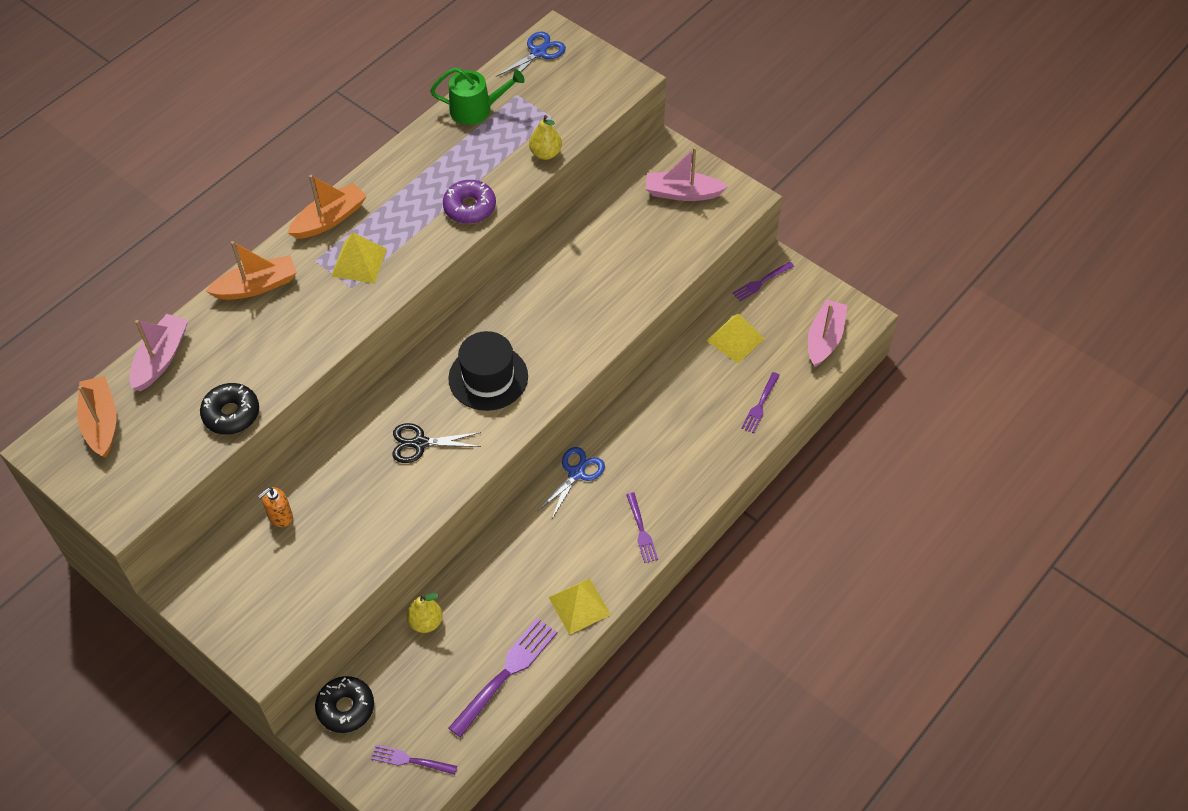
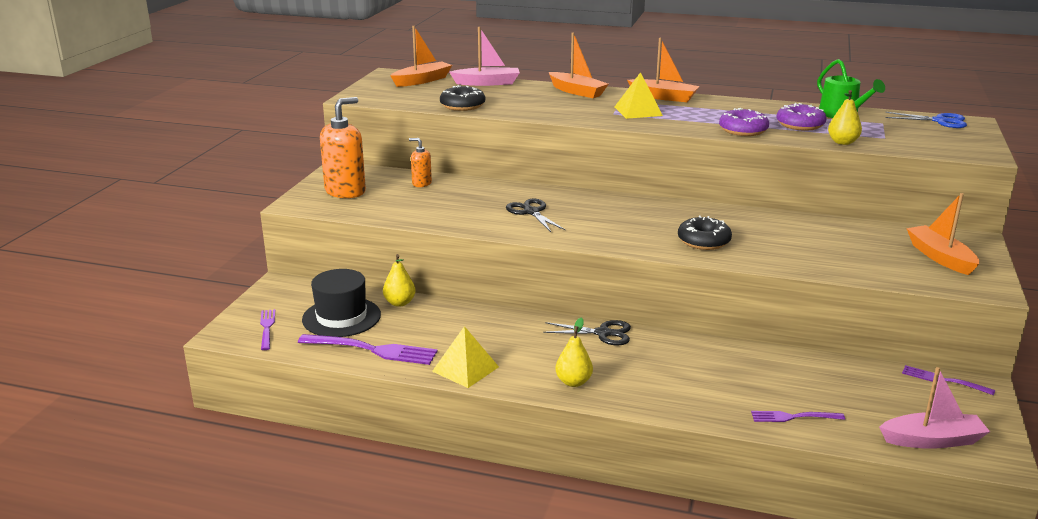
camera: 65 degrees right, 30 degrees down
black donut [315,676,374,733] -> black donut moved to [678,216,732,250]
black hat [448,331,528,411] -> black hat moved to [302,269,381,337]
blue scissors [538,447,605,520] -> black scissors [543,320,631,346]
purple fork [626,492,658,563] -> yellow pear [555,317,593,387]
pink boat [646,147,728,201] -> orange boat [906,193,979,275]
yellow pyramid [707,314,765,364] -> none
none -> orange soap dispenser [320,97,366,198]
none -> purple donut [776,103,827,131]

